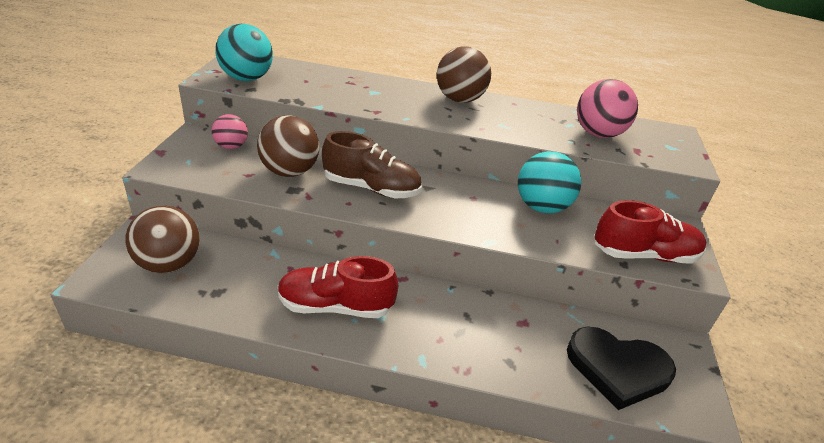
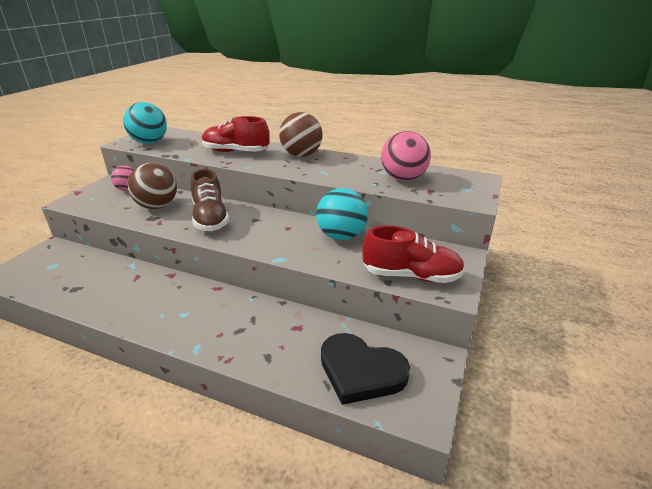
camera: 15 degrees right, 5 degrees down
brown ball [125,206,200,273] -> none
red shoe [278,256,398,318] -> red shoe moved to [202,116,269,152]
brown shoe [322,131,422,198] -> brown shoe turned 45 degrees clockwise [191,169,229,231]

